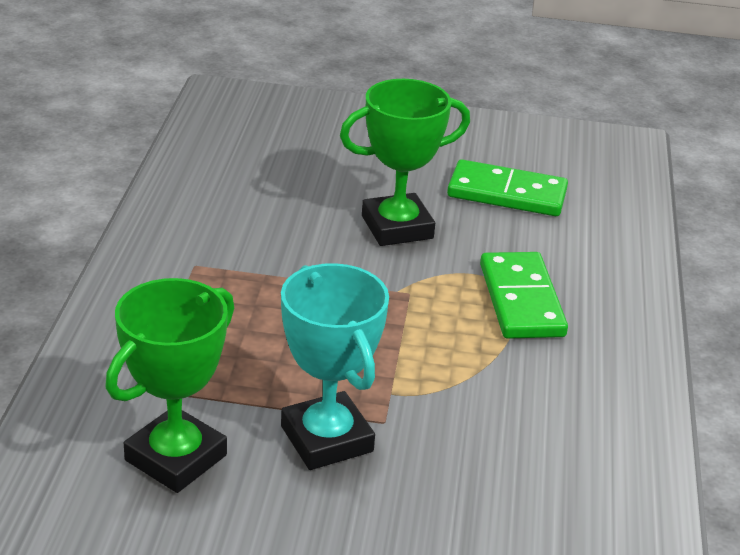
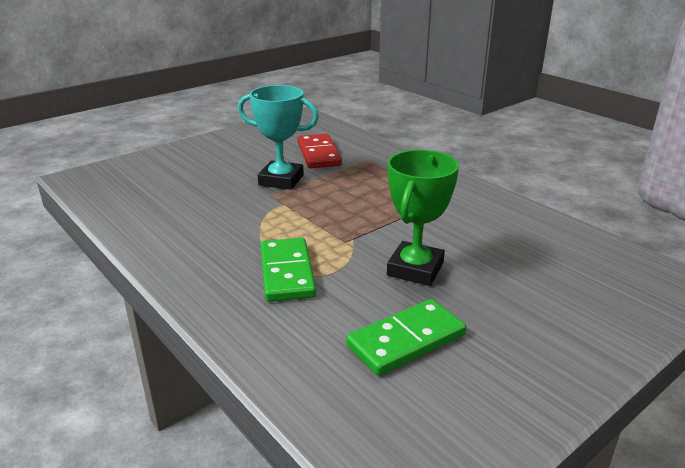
camera: 135 degrees right, 5 degrees down
green trophy [105,278,234,493] -> red domino [297,134,342,168]
green domino [480,252,568,339] -> green domino turned 45 degrees clockwise [261,238,316,302]

